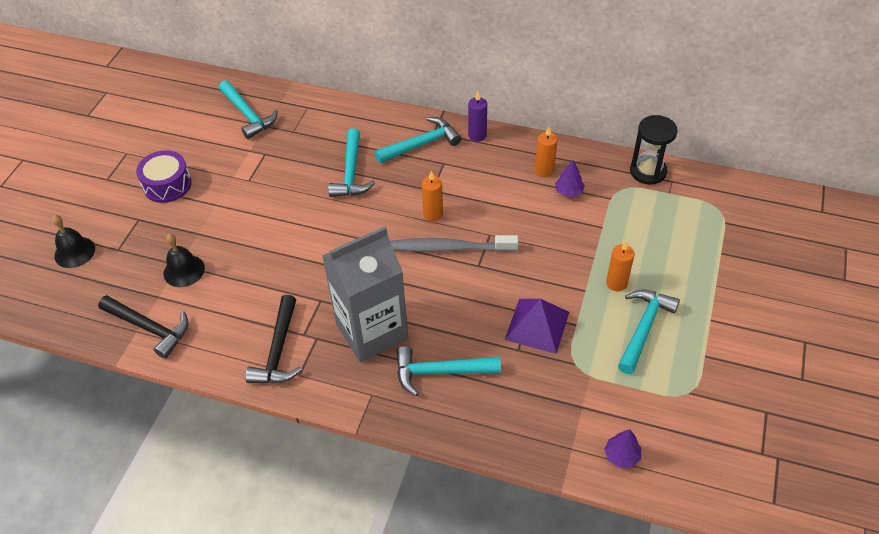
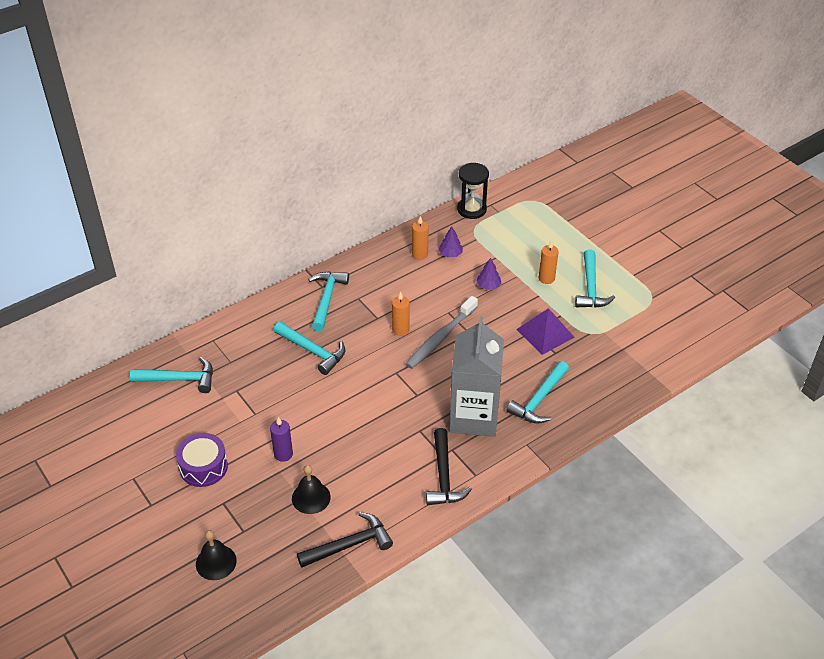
camera: 55 degrees left, 5 degrees down
black hammer [245,295,302,383] -> black hammer turned 45 degrees clockwise [426,428,472,505]
purple candle [468,92,487,142] -> purple candle moved to [270,417,293,462]
purple tree [604,429,641,468] -> purple tree moved to [476,258,501,290]
turquoise hammer [618,290,680,374] -> turquoise hammer turned 150 degrees counterclockwise [575,249,615,308]

